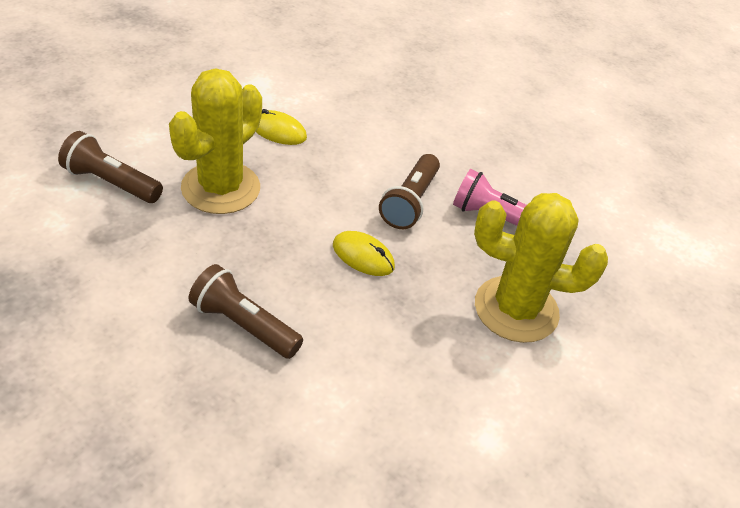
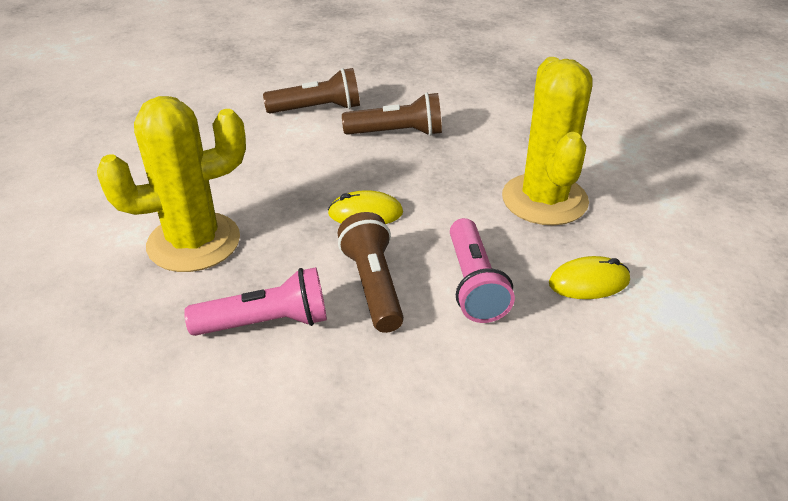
camera: 150 degrees right, 5 degrees down
brown flashlight [58,131,163,203] -> brown flashlight moved to [263,68,360,113]
none -> pink flashlight [450,218,515,323]

